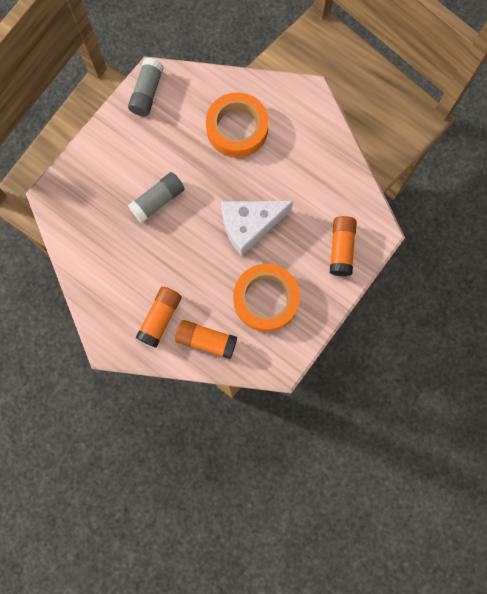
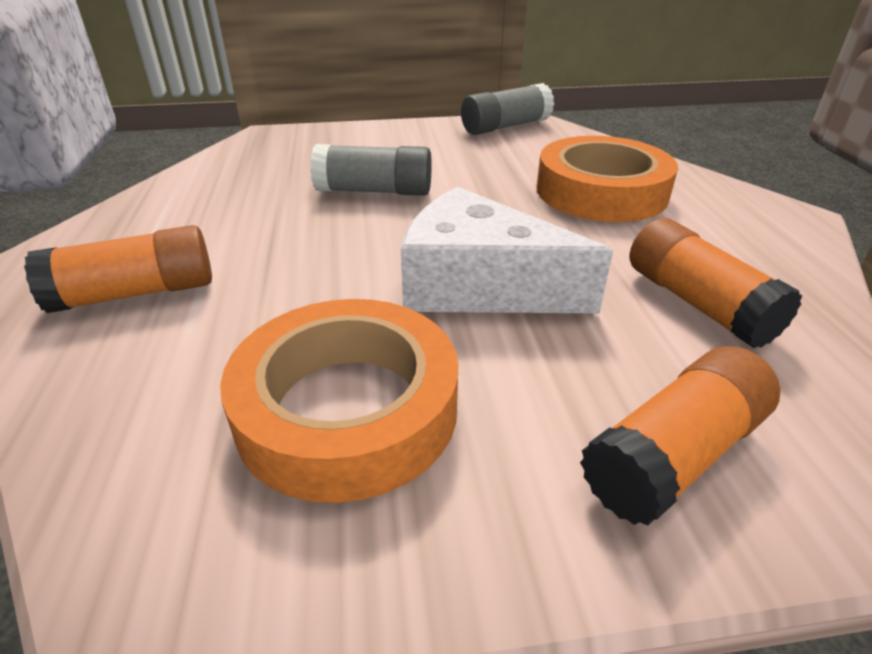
camera: 45 degrees right, 40 degrees down
orange glue stick [175,320,237,359] -> orange glue stick moved to [630,218,802,348]

